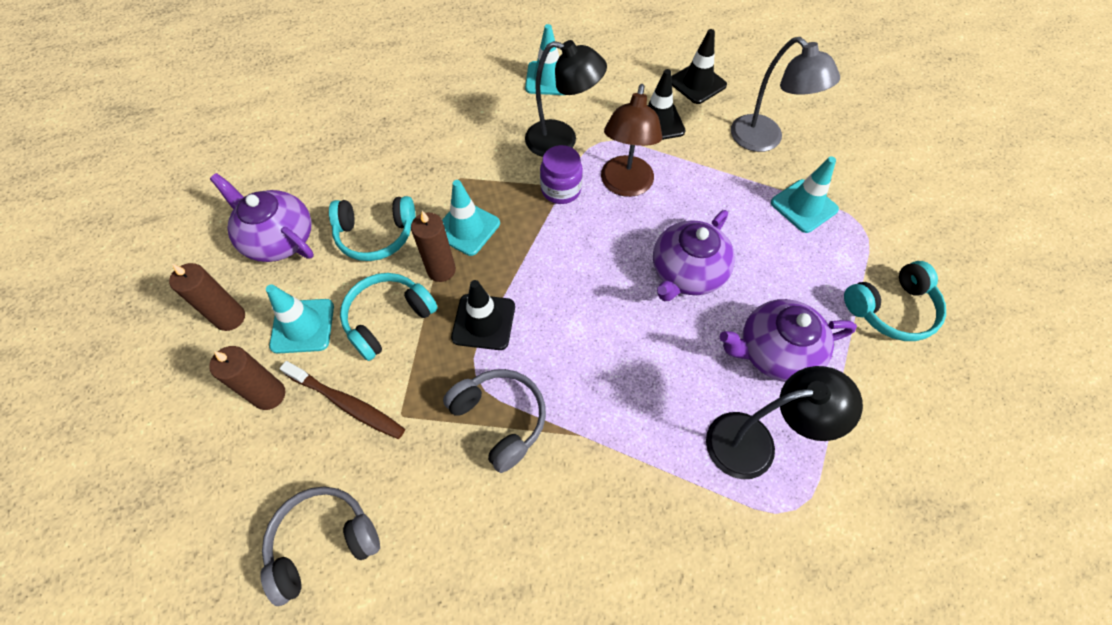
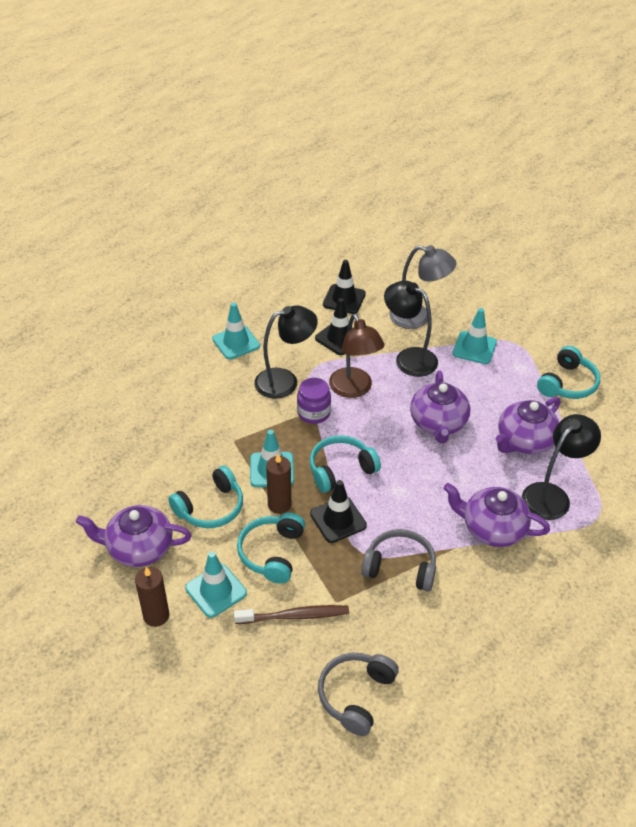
camera: 35 degrees left, 15 degrees down
brown candle [209,346,285,410] -> none
none -> turquoise headphones [310,435,381,493]
none -> black lamp [384,281,438,377]
none -> purple teapot [443,483,550,547]

